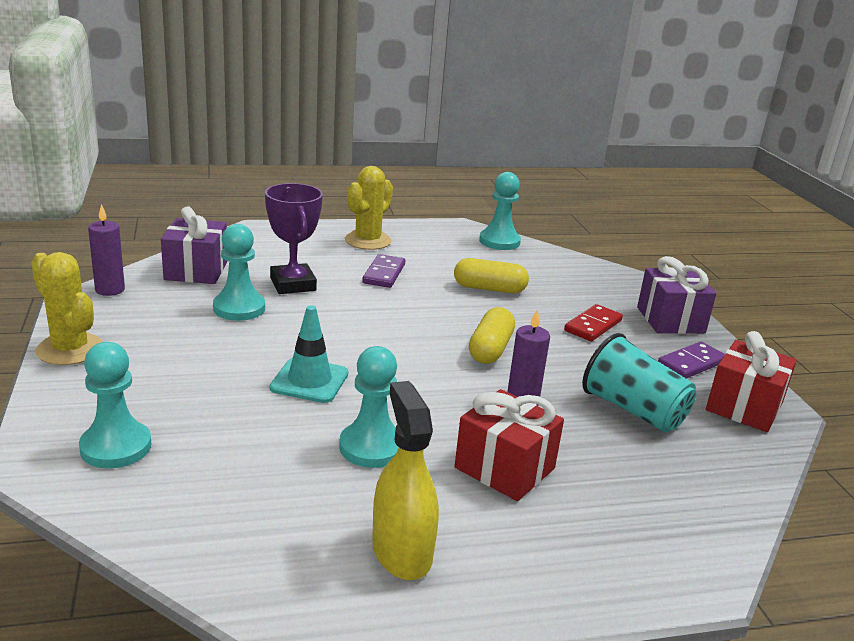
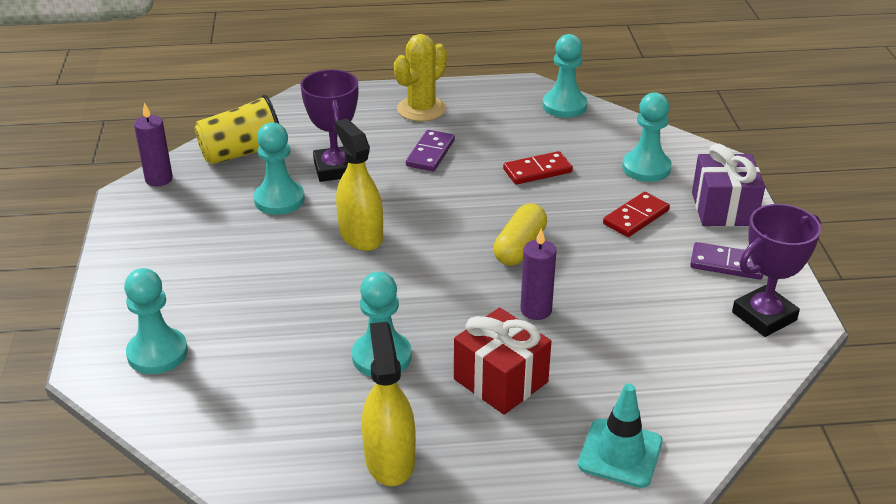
camera: 10 degrees right, 10 degrees up
yellow cactus [31,252,103,365] -> none
purple gift [161,207,228,284] -> yellow cup [194,95,279,165]
turquoise traffic cone [270,306,349,403] -> turquoise traffic cone moved to [578,384,662,488]
yellow capsule [454,258,529,293] -> red domino [503,151,573,185]
turquoise cup [582,333,697,433] -> none
purple domino [658,342,724,379] -> purple domino turned 45 degrees clockwise [690,242,764,280]
red gift [706,331,797,432] -> purple trophy [732,204,821,337]
none -> yellow spray bottle [335,118,383,251]
none -> turquoise pawn [622,92,672,182]

